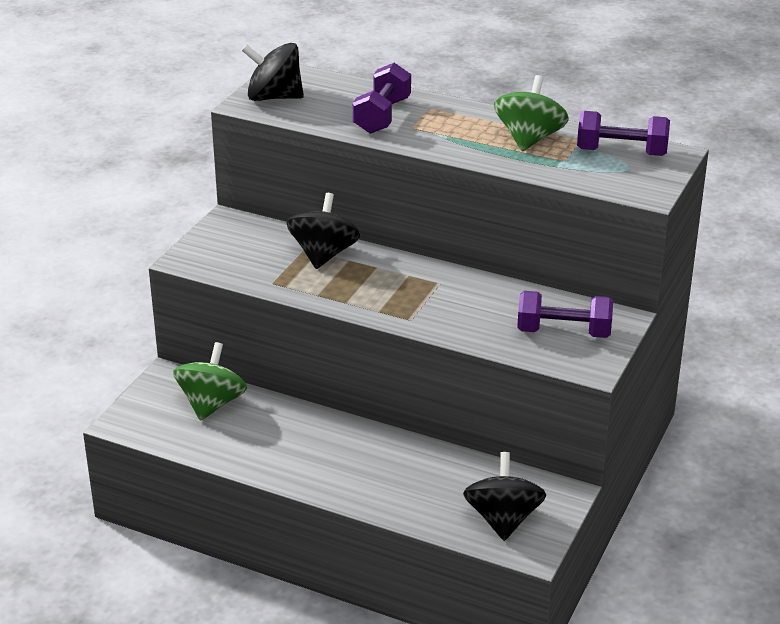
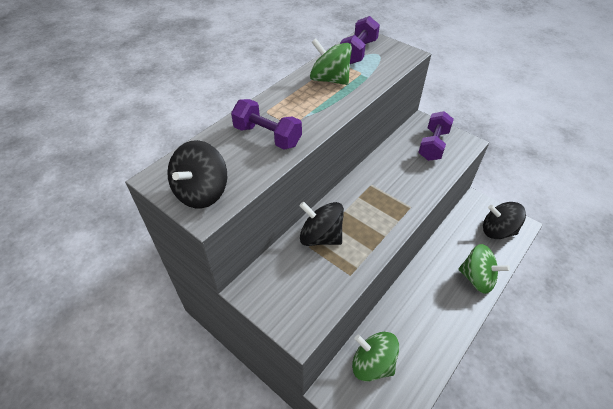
camera: 75 degrees left, 15 degrees up
none -> green spinning top [458,244,510,294]

